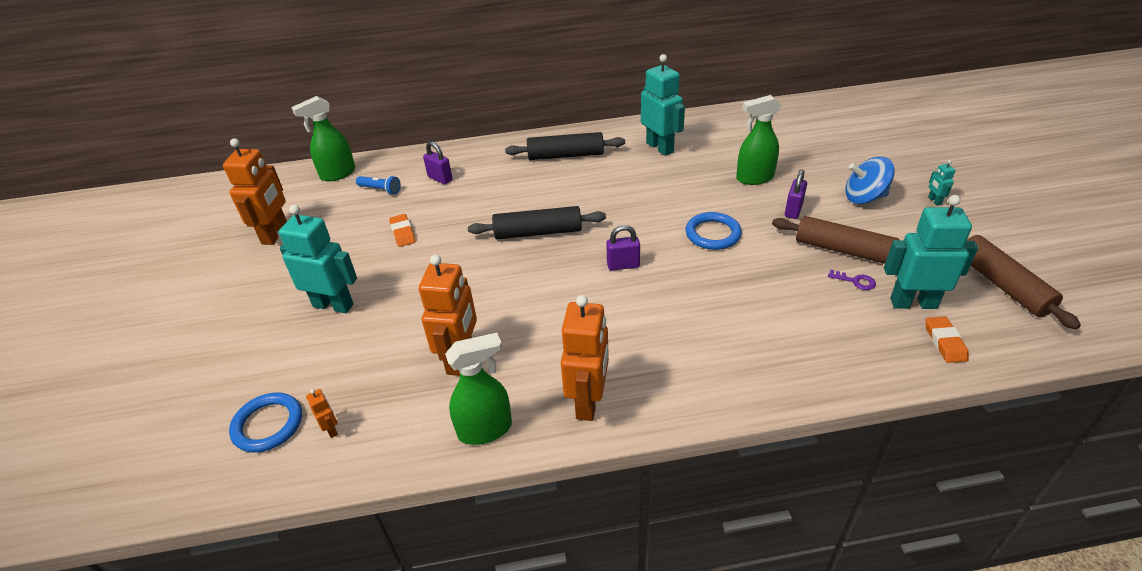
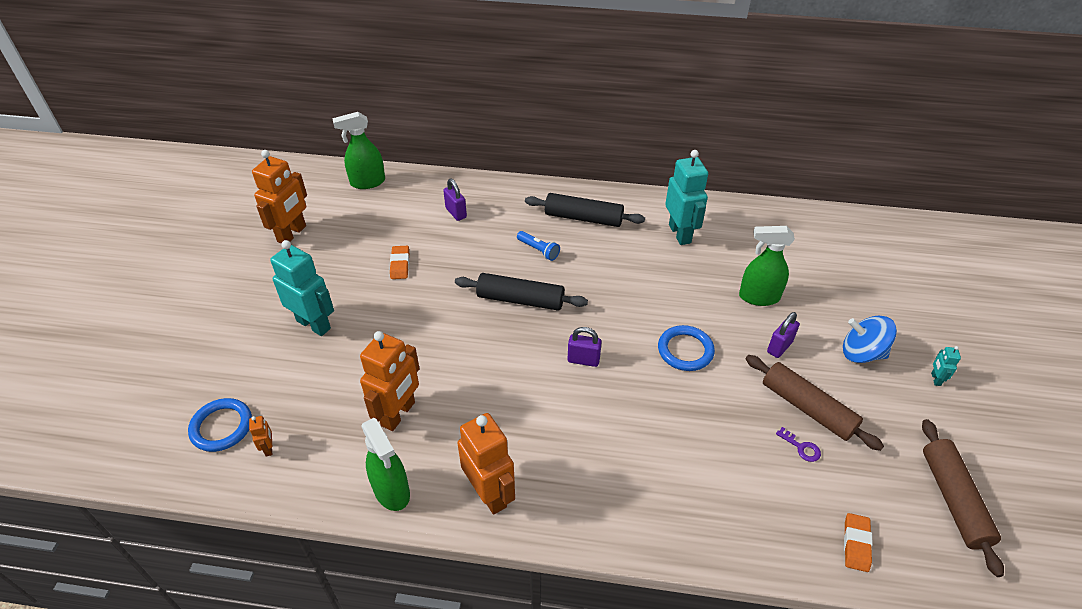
camera: 15 degrees right, 5 degrees up
blue flashlight [356,176,401,195] -> blue flashlight moved to [517,231,560,261]
green spray bottle [445,333,512,445] -> green spray bottle turned 60 degrees clockwise [361,418,410,511]
orange robot [561,295,609,421] -> orange robot turned 60 degrees counterclockwise [457,413,515,515]
turquoise robot [884,195,978,309] -> none

